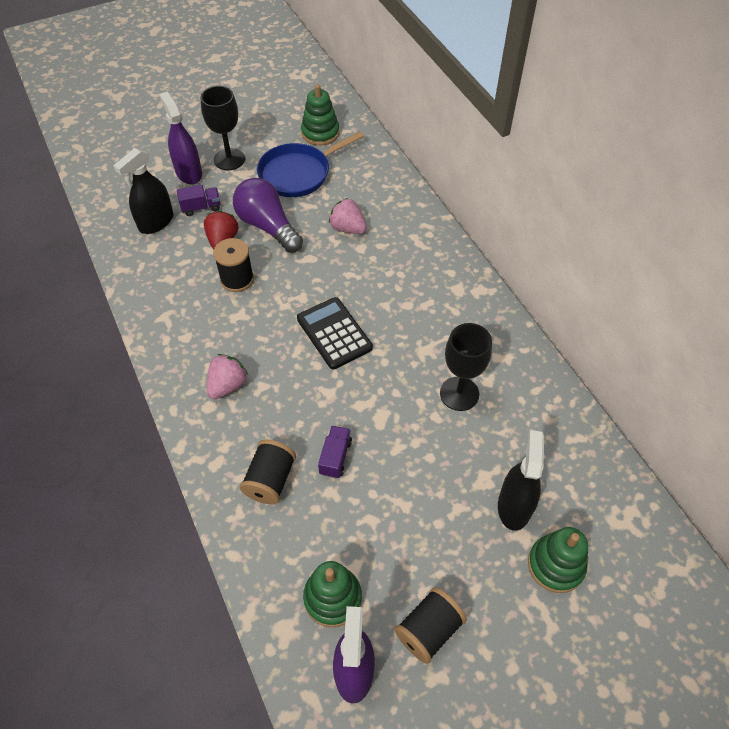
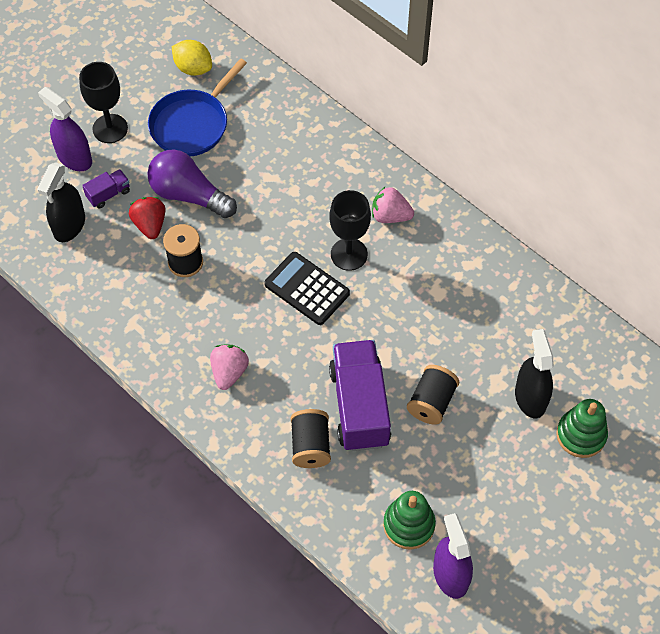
camera: 20 degrees left, 5 degrees up
green stacking toy [301,84,339,146] -> yellow lemon [172,40,212,76]
purple truck [318,426,352,478] -> purple truck [329,340,391,451], size x2.24
pink strawberry [329,198,367,234] -> pink strawberry moved to [372,187,414,223]
black spool [394,587,467,664] -> black spool moved to [407,365,459,425]
black goblet [440,323,492,411] -> black goblet moved to [329,190,371,271]

